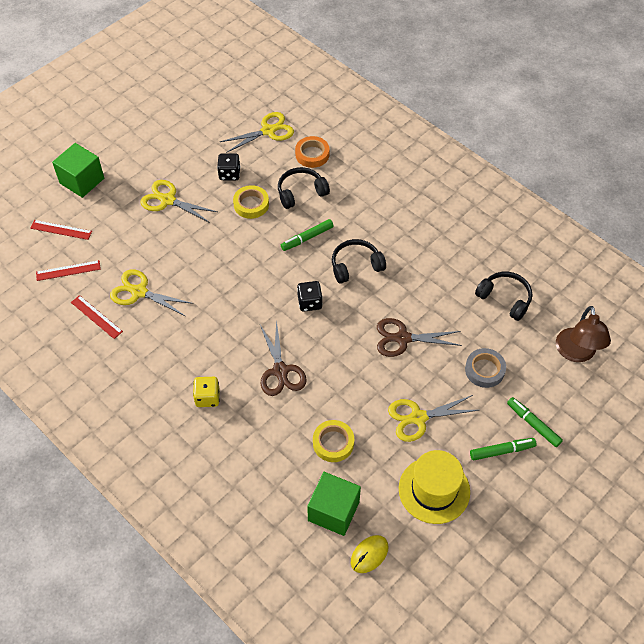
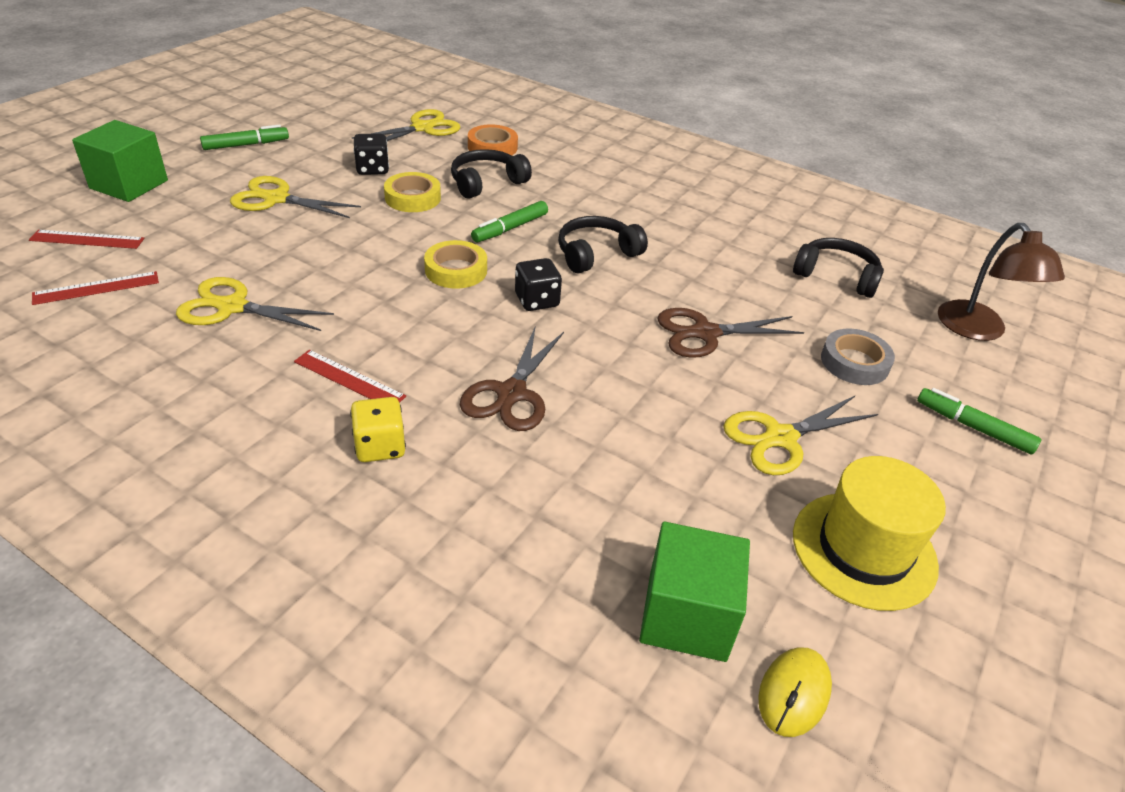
camera: 15 degrees left, 15 degrees down
red ruler [71,295,123,339] -> red ruler moved to [294,350,406,403]
brown scissors [260,320,307,396] -> brown scissors turned 45 degrees clockwise [460,326,564,431]
yellow tape [313,420,354,462] -> yellow tape moved to [424,240,487,289]
green marker [470,438,536,460] -> green marker moved to [200,124,289,150]

